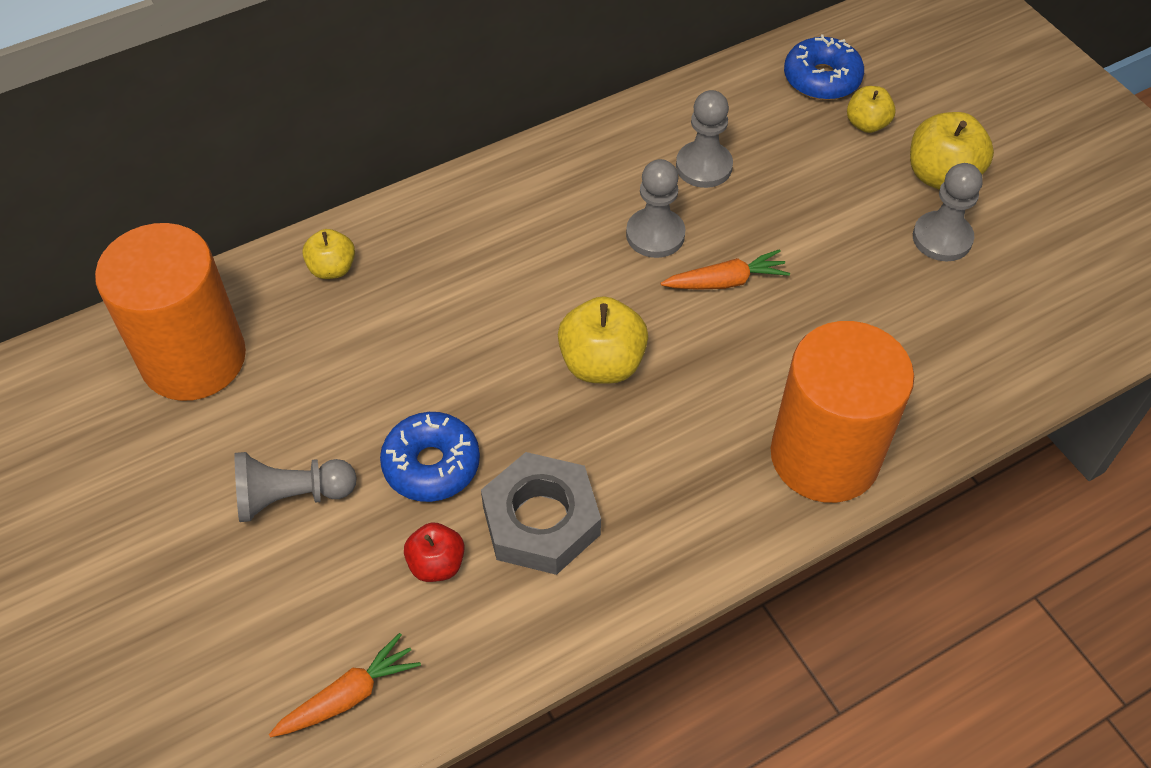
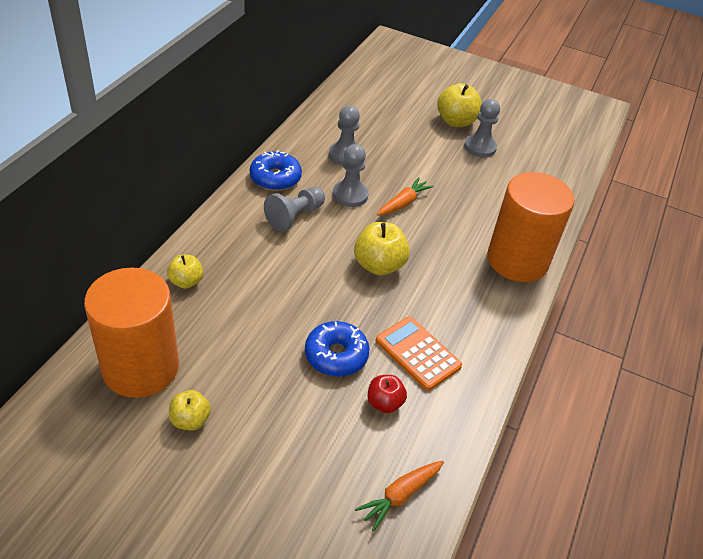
camera: 40 degrees left, 10 degrees down
grey pawn [234,452,357,522] -> grey pawn moved to [264,187,325,231]
orange carrot [269,633,421,737] -> orange carrot turned 150 degrees counterclockwise [355,461,444,531]
grey nut [481,452,601,575] -> orange calculator [376,317,462,391]
blue donut [784,34,864,100] -> blue donut moved to [250,150,302,191]
yellow apple [847,86,896,133] -> yellow apple moved to [169,390,211,431]

